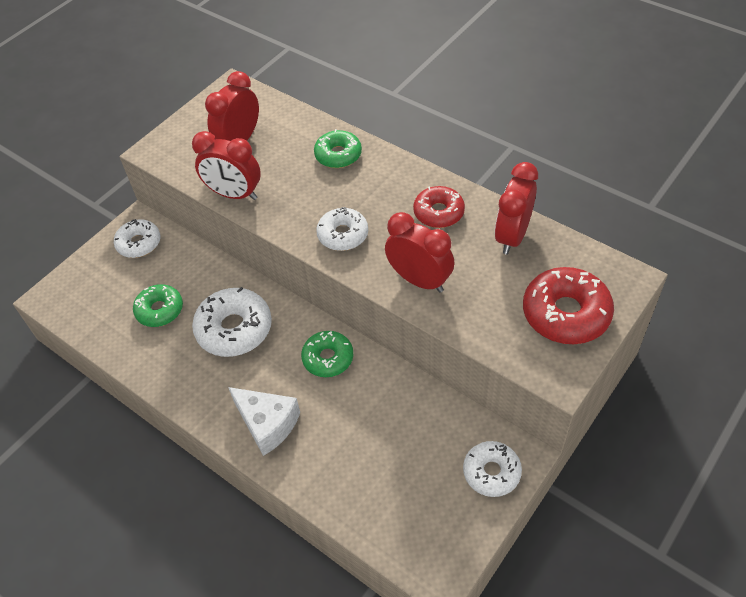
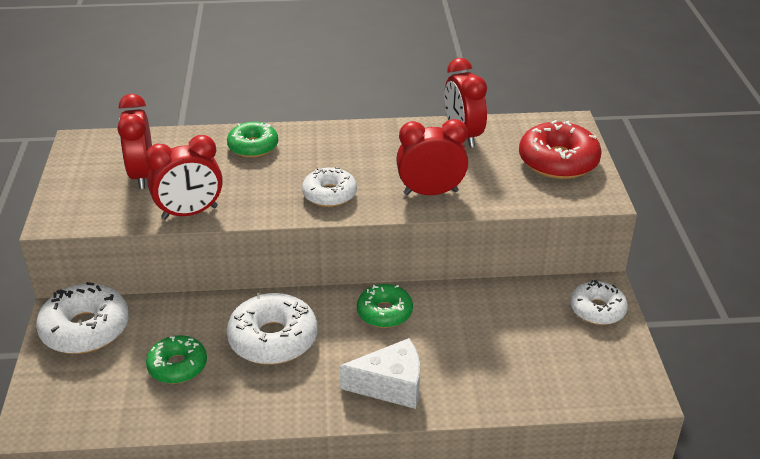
camera: 45 degrees left, 15 degrees down
white donut [114,219,160,258] -> white donut [36,282,129,354], size x1.55
red donut [413,186,465,228] -> none

